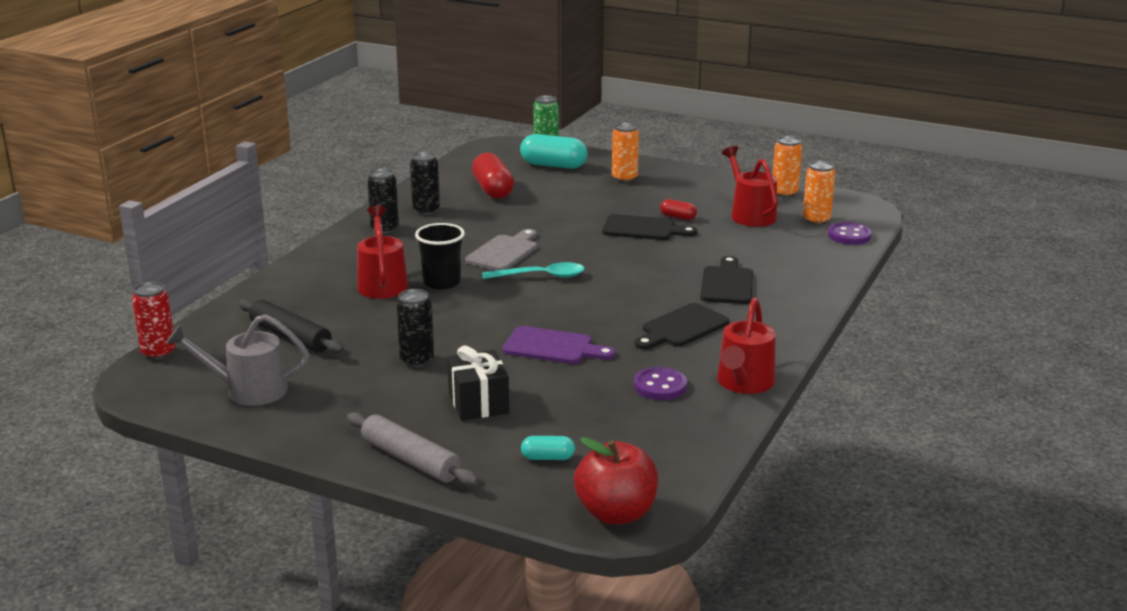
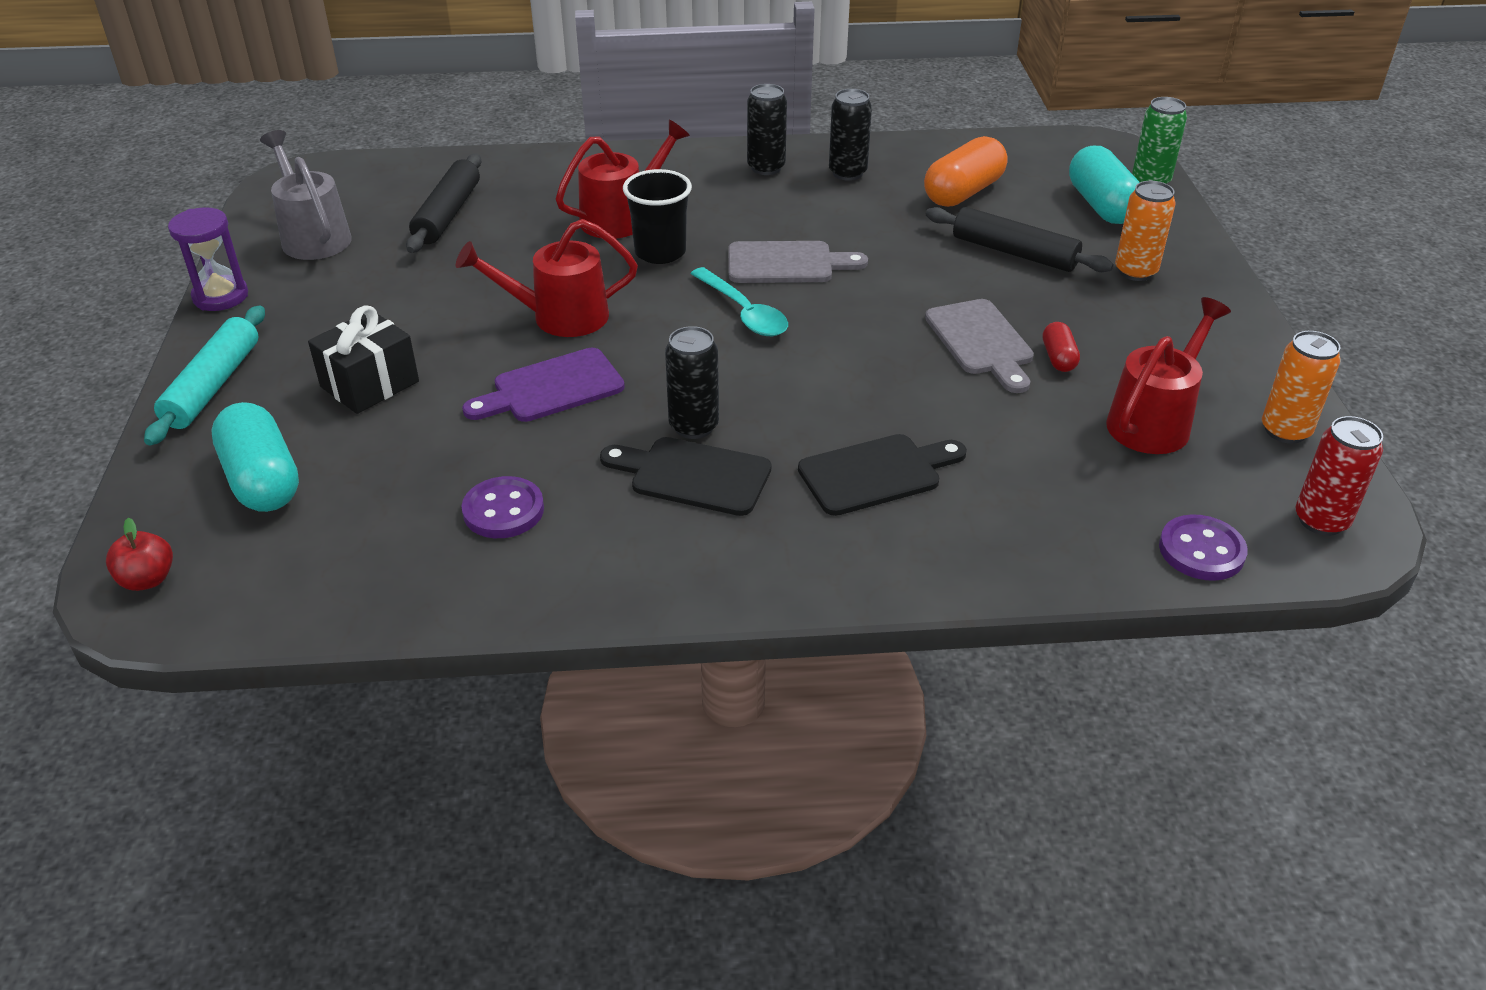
camera: 60 degrees right, 15 degrees up
red can [132,282,176,360] -> red can moved to [1296,416,1383,536]
grey rolling pin [347,412,479,486] -> turquoise rolling pin [144,306,265,446]
black can [396,289,434,367] -> black can moved to [665,326,719,439]
red capsule [472,153,514,199] -> orange capsule [924,136,1007,207]
purple cutting board [502,326,616,364] -> purple cutting board turned 75 degrees clockwise [462,348,625,422]
turquoise capsule [521,436,575,460] -> turquoise capsule [211,402,299,512], size x1.96
red apple [574,437,658,524] -> red apple [106,518,173,591], size x0.53
black cutting board [602,214,697,240] -> grey cutting board [925,299,1034,393]
red watering can [717,298,775,394] -> red watering can moved to [456,219,638,337]
orange can [803,161,835,225] -> none
none -> purple hourglass [168,207,248,311]
none -> black rolling pin [926,207,1113,272]

